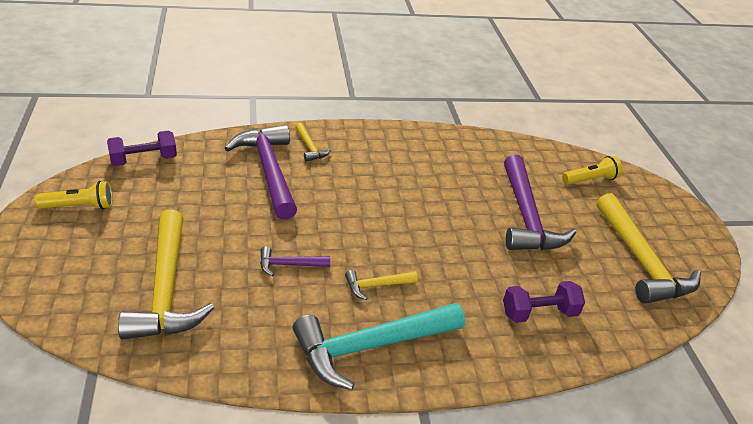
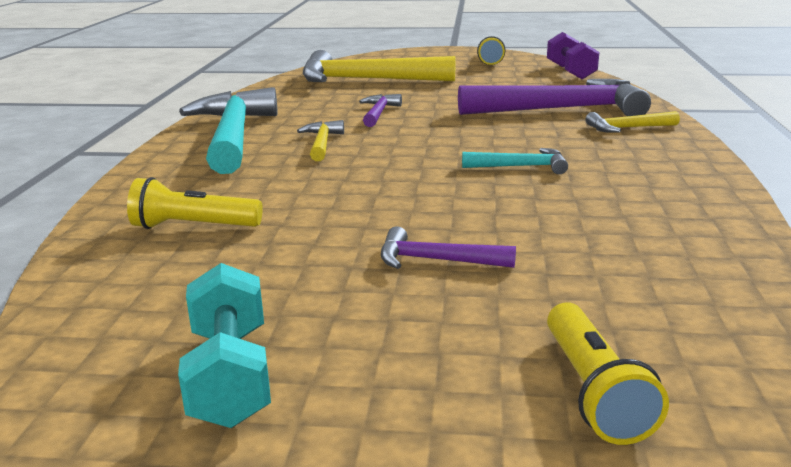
camera: 110 degrees right, 15 degrees down
purple dumbbell [503,281,585,323] -> yellow flashlight [127,177,263,229]
purple hammer [504,155,576,250] -> purple hammer [381,226,516,269], size x0.46
yellow hammer [597,193,701,304] -> turquoise dumbbell [178,263,271,428]
none -> turquoise hammer [462,148,568,174]

